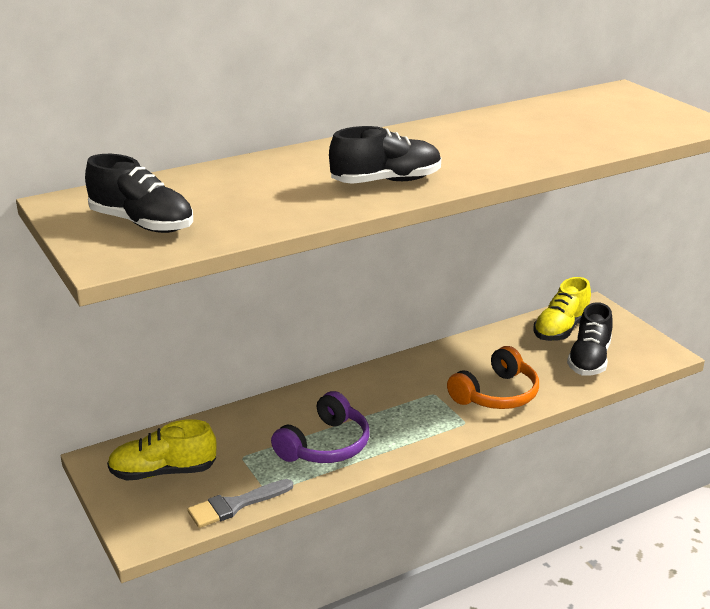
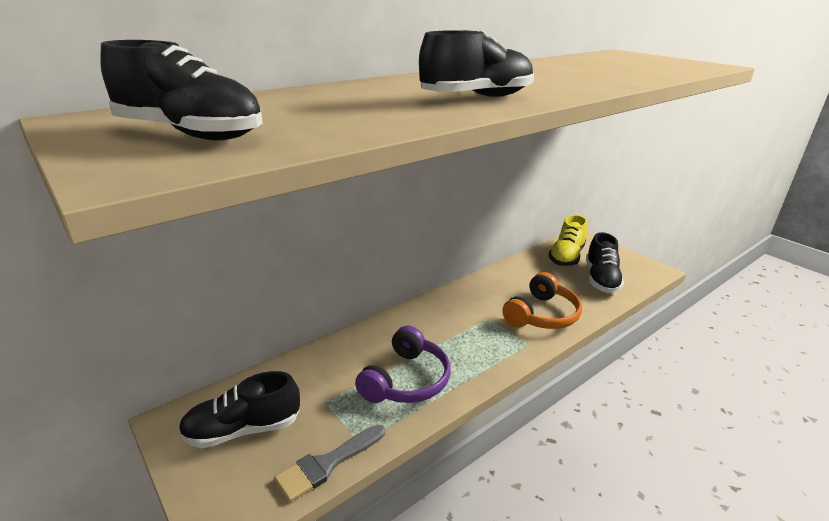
camera: 10 degrees left, 0 degrees up
yellow shoe [107,419,216,481] -> black shoe [179,371,300,448]

